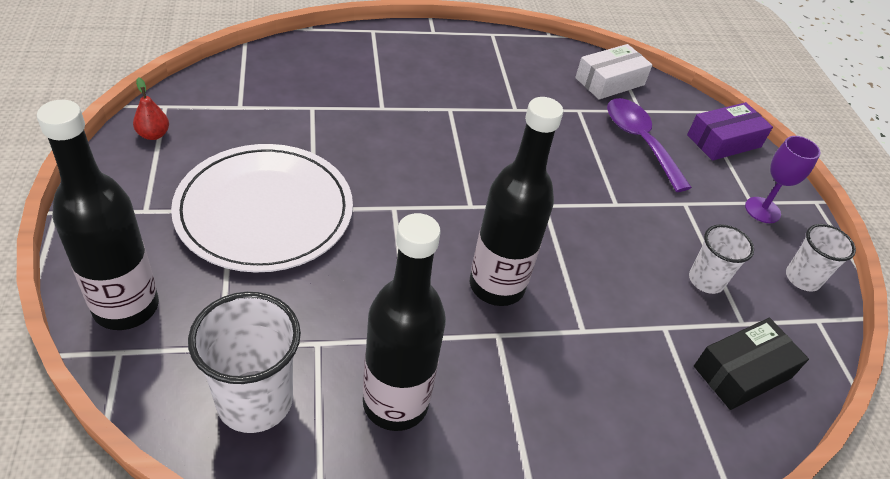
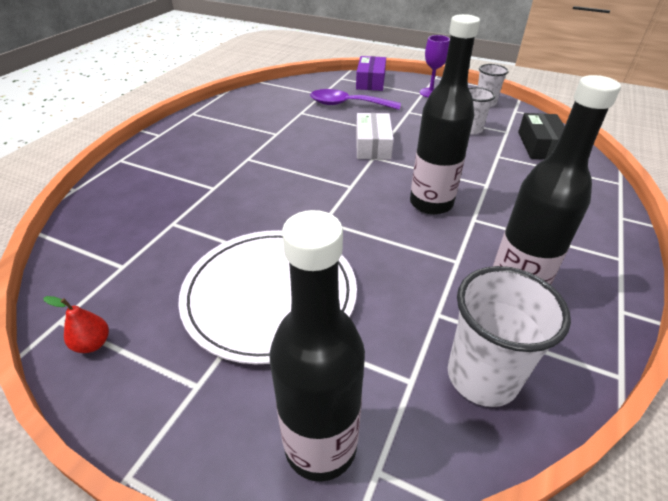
camera: 50 degrees left, 5 degrees down
white box [575,44,653,100] -> white box moved to [356,113,393,159]

